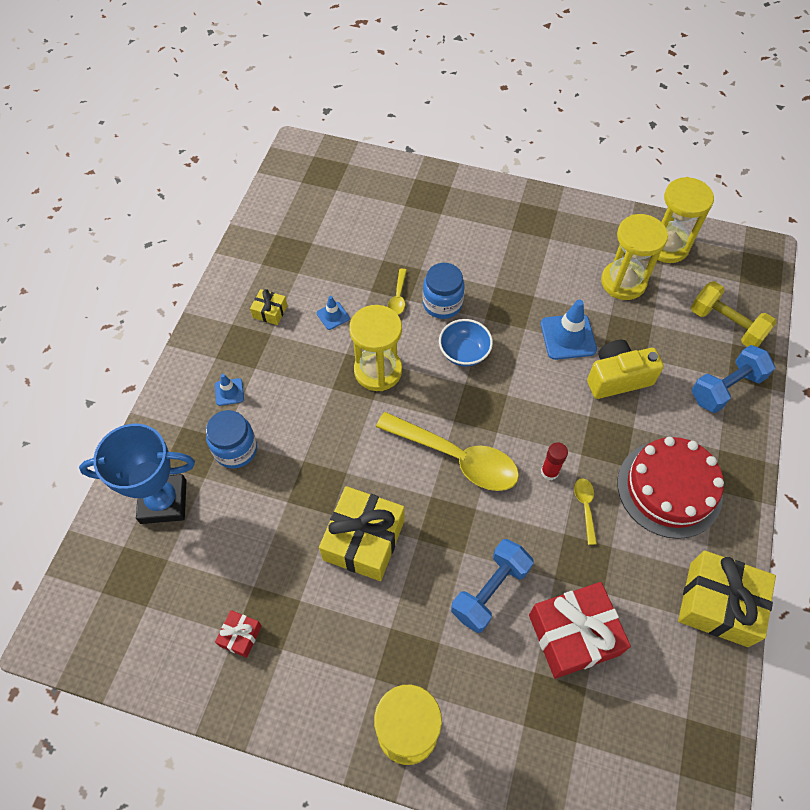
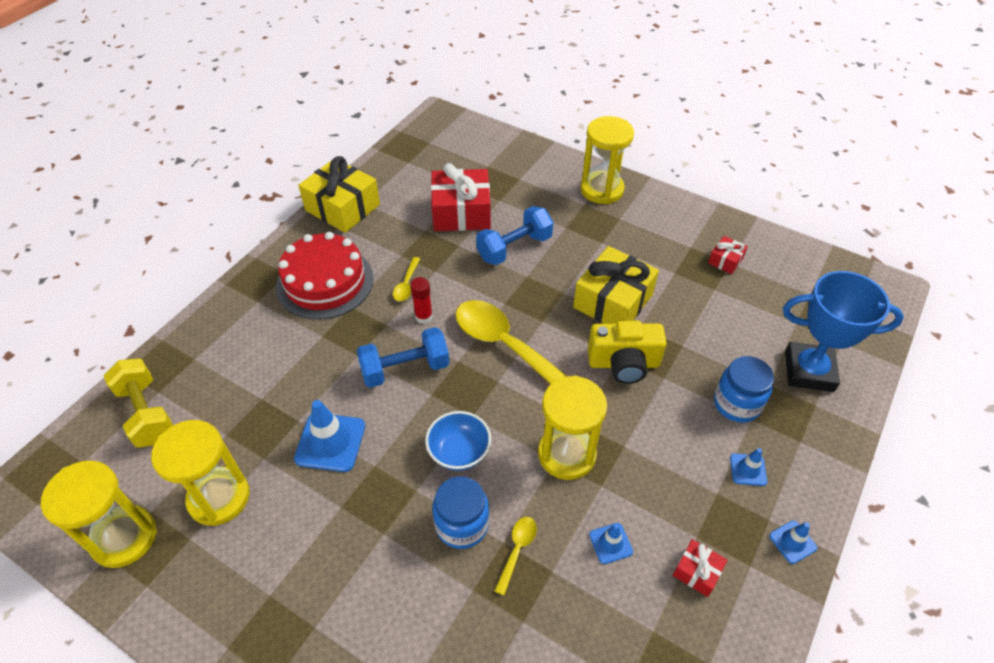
camera: 165 degrees left, 10 degrees down
yellow gift [250,289,287,325] -> red gift [673,539,727,597]
yellow camera [587,340,664,399] -> yellow camera moved to [588,321,667,384]
blue dumbbell [692,345,775,413] -> blue dumbbell moved to [356,327,449,388]
none -> blue traffic cone [769,521,817,564]

